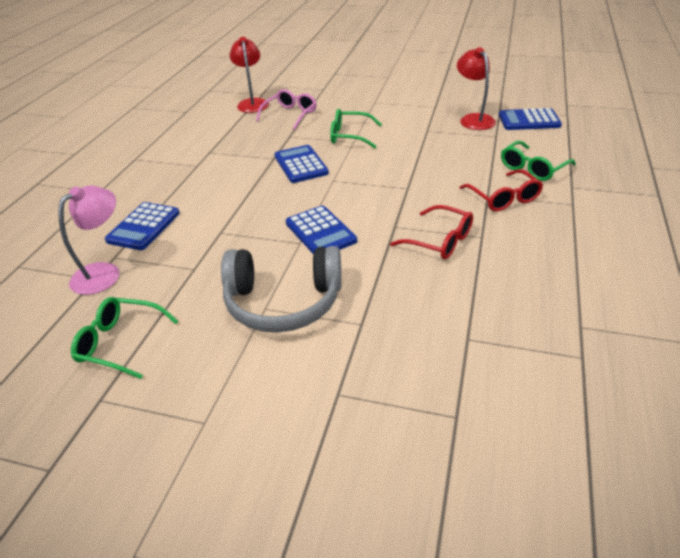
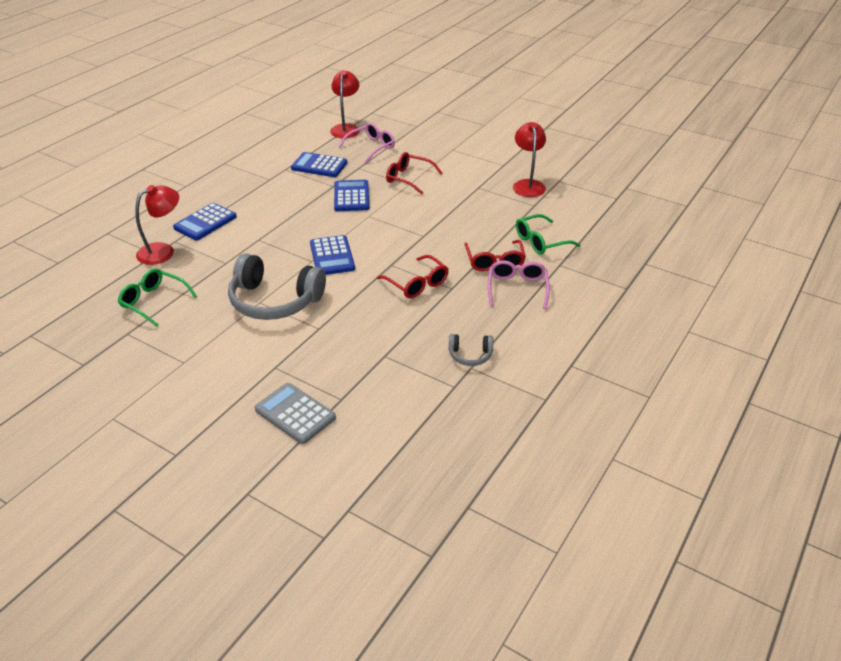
camera: 15 degrees right, 0 degrees up
pink lamp [58,186,119,295] -> red lamp [135,185,179,265]
green glasses [330,109,382,148] -> red glasses [386,152,442,194]
blue calculator [499,108,562,130] -> blue calculator moved to [291,152,347,177]
none -> grey calculator [255,383,336,444]
none -> grey headphones [449,334,493,366]
none -> pink glasses [488,260,550,309]

